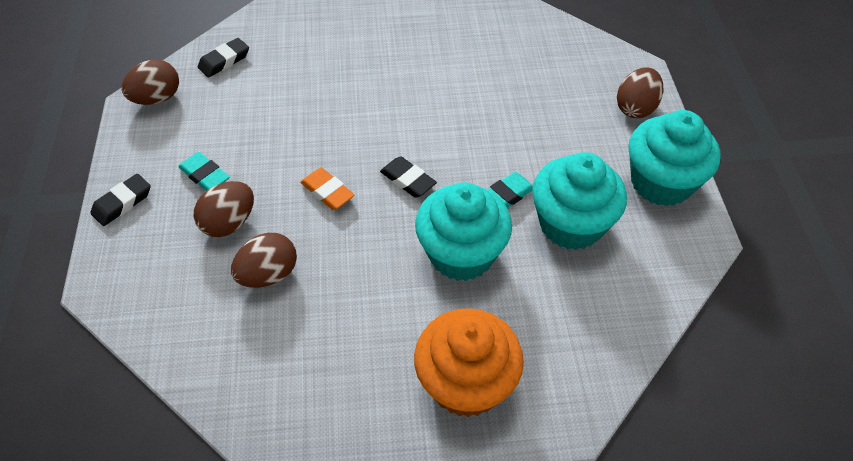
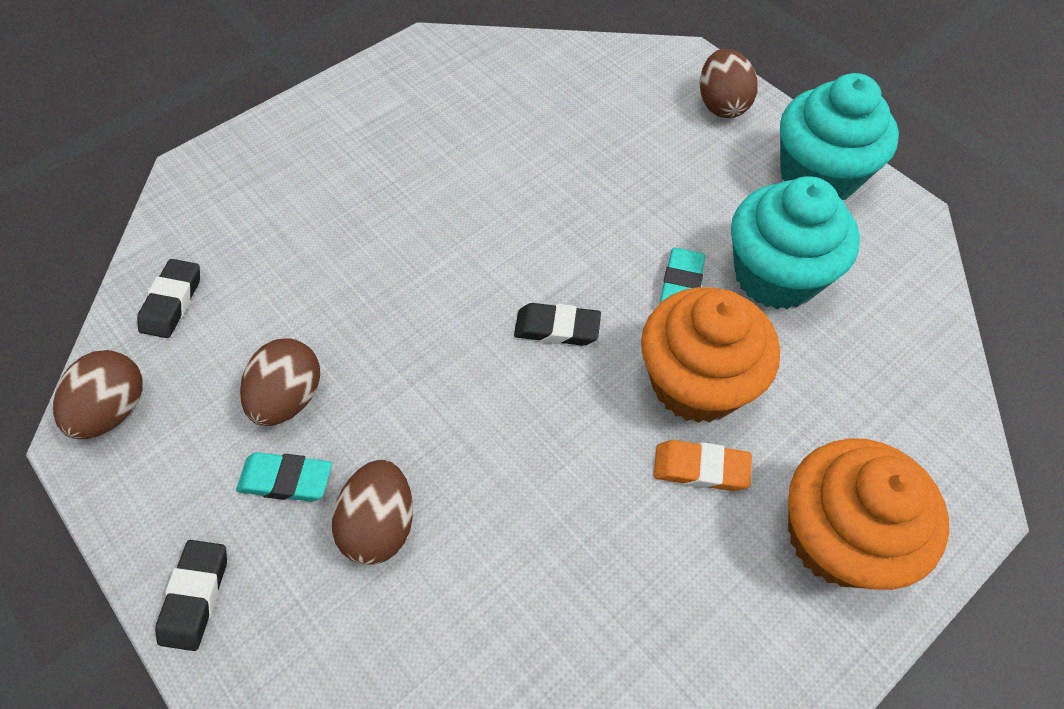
camera: 35 degrees left, 5 degrees up
brown egg [231,233,297,288] -> brown egg moved to [240,338,320,426]
orange eraser [300,168,355,210] -> orange eraser moved to [654,440,752,491]
turquoise cupcake [415,182,512,281] -> orange cupcake [641,287,780,423]

